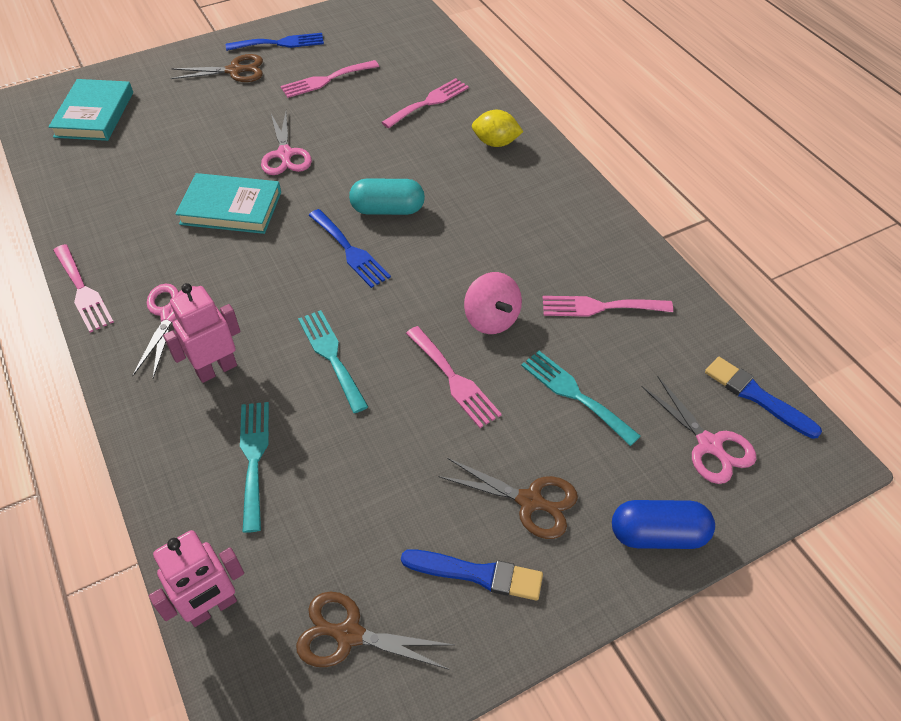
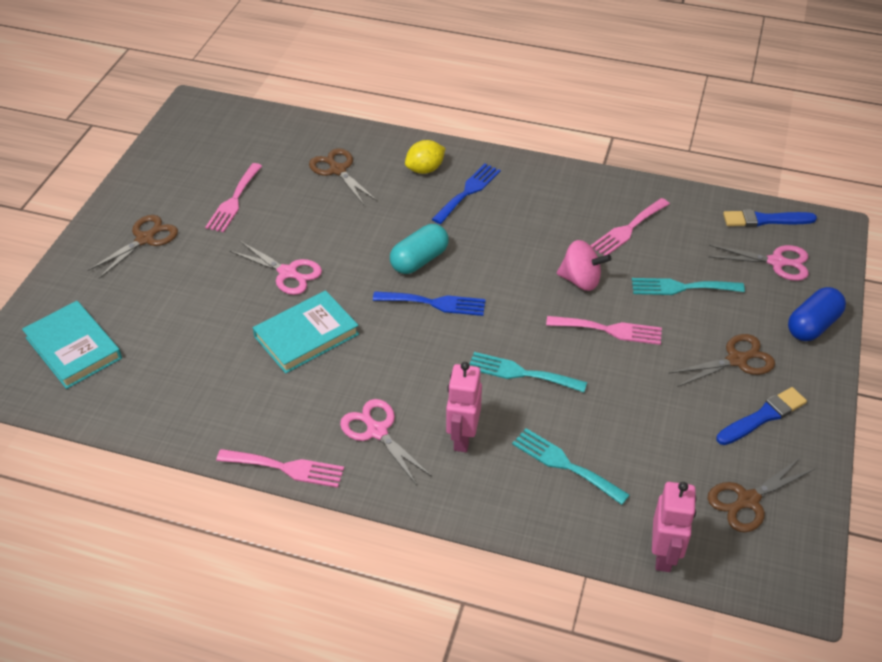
camera: 45 degrees left, 5 degrees down
blue fork [226,33,324,51] -> blue fork moved to [432,164,501,224]
pink fork [381,78,469,128] -> brown scissors [309,148,377,205]

